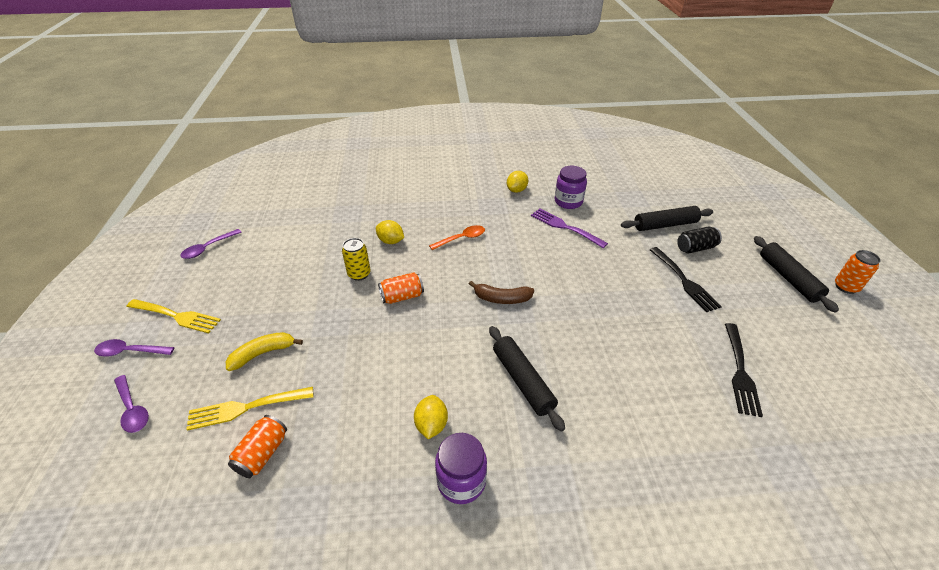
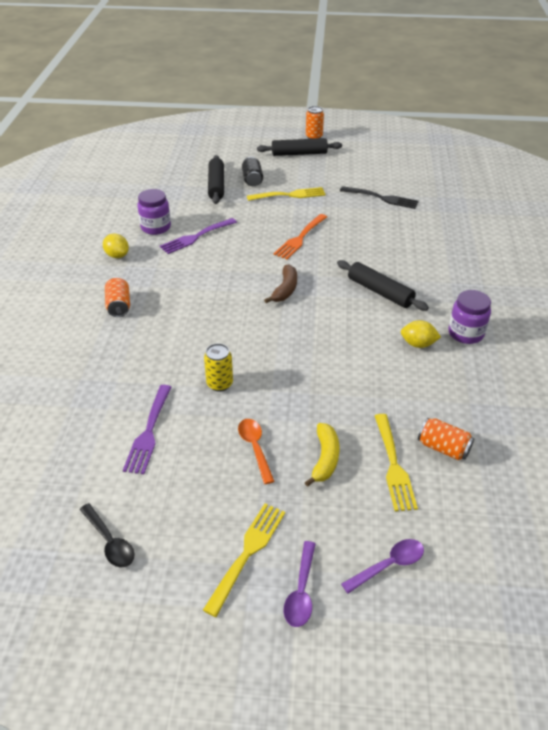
camera: 80 degrees left, 0 degrees up
purple spoon [180,229,242,259] -> black spoon [79,503,135,567]
yellow banana [226,332,303,371] -> yellow banana turned 150 degrees counterclockwise [304,423,339,487]
yellow lemon [376,220,404,244] -> none
orange can [378,272,424,304] -> orange can moved to [105,277,130,317]
orange spoon [429,225,485,250] -> orange spoon moved to [238,419,274,484]
black rolling pin [489,326,565,432] -> black rolling pin turned 60 degrees clockwise [337,260,429,311]
black fork [650,247,722,312] -> yellow fork [247,187,326,201]
none -> purple fork [123,385,172,474]
none -> orange fork [274,214,327,260]

